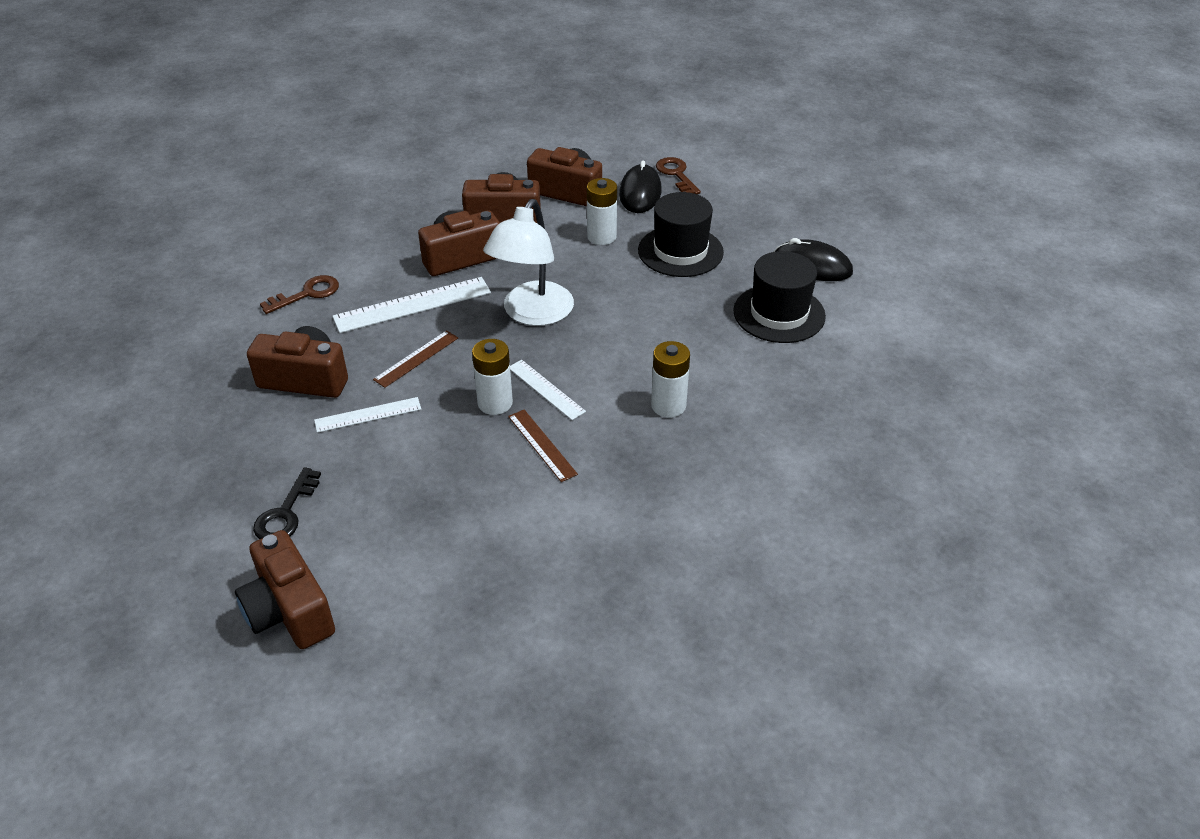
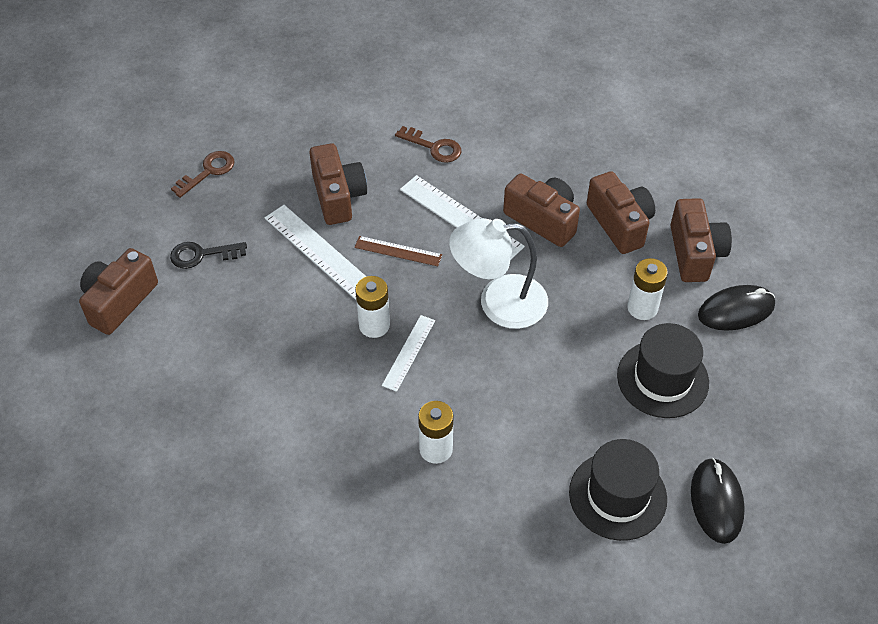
camera: 65 degrees right, 10 degrees up
white ruler [314,397,421,433] -> white ruler [265,205,367,300], size x1.67
brown ruler [508,410,578,482] -> none
brown key [656,157,701,194] -> brown key moved to [171,151,234,198]

